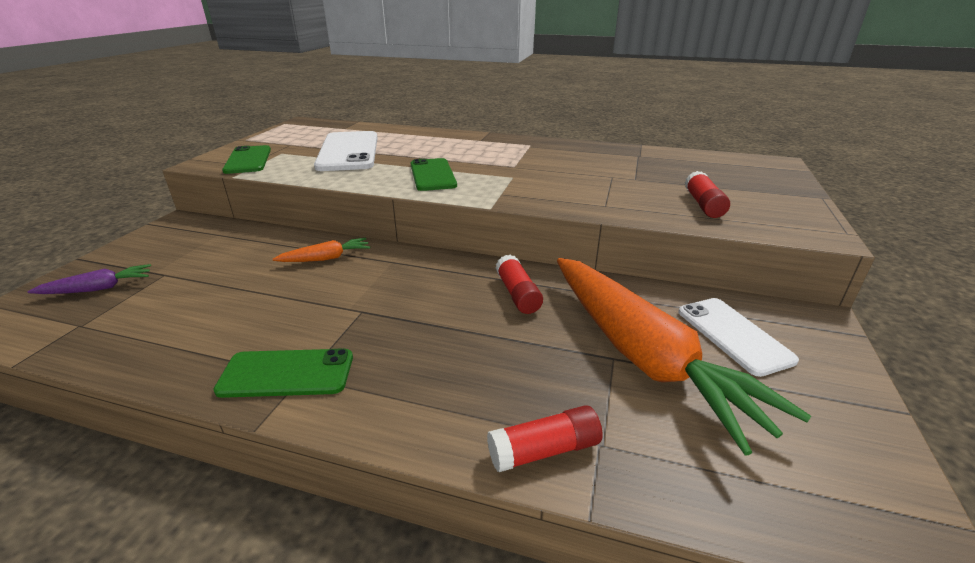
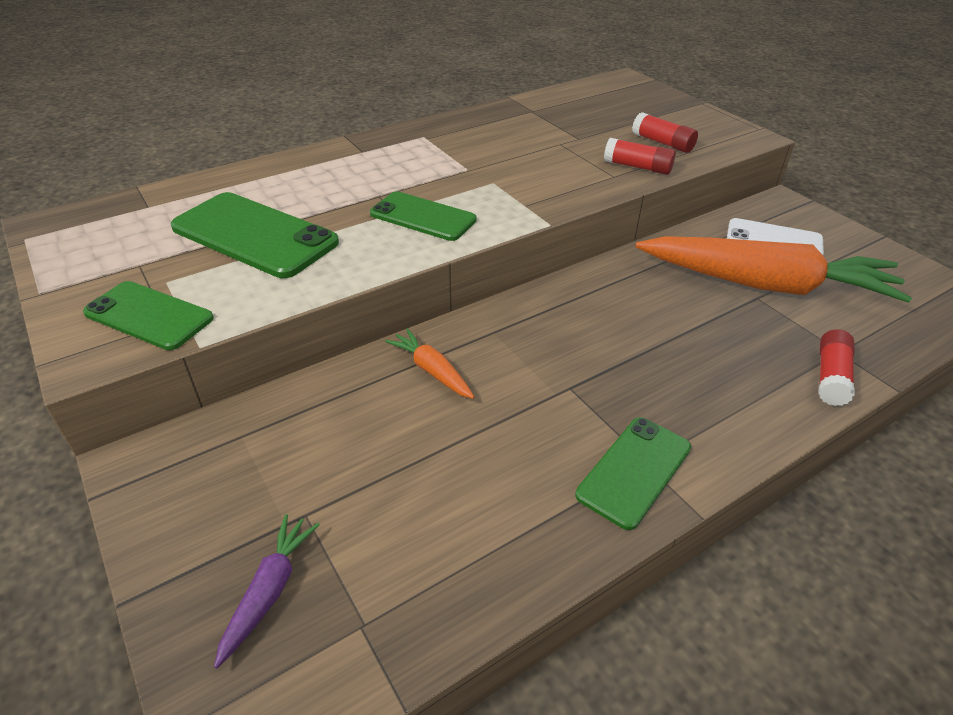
camera: 50 degrees left, 10 degrees up
orange carrot [273,238,370,262] -> orange carrot turned 60 degrees counterclockwise [385,328,474,399]
white phone [314,131,378,171] -> green phone [171,192,339,278]
red glue stick [496,254,543,314] -> red glue stick moved to [604,138,676,175]

